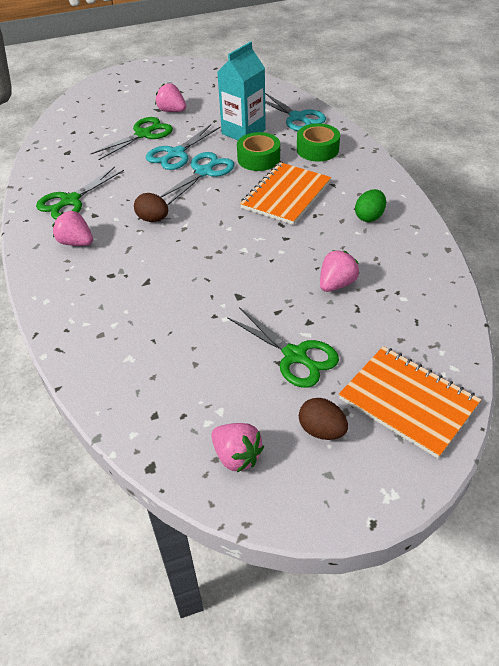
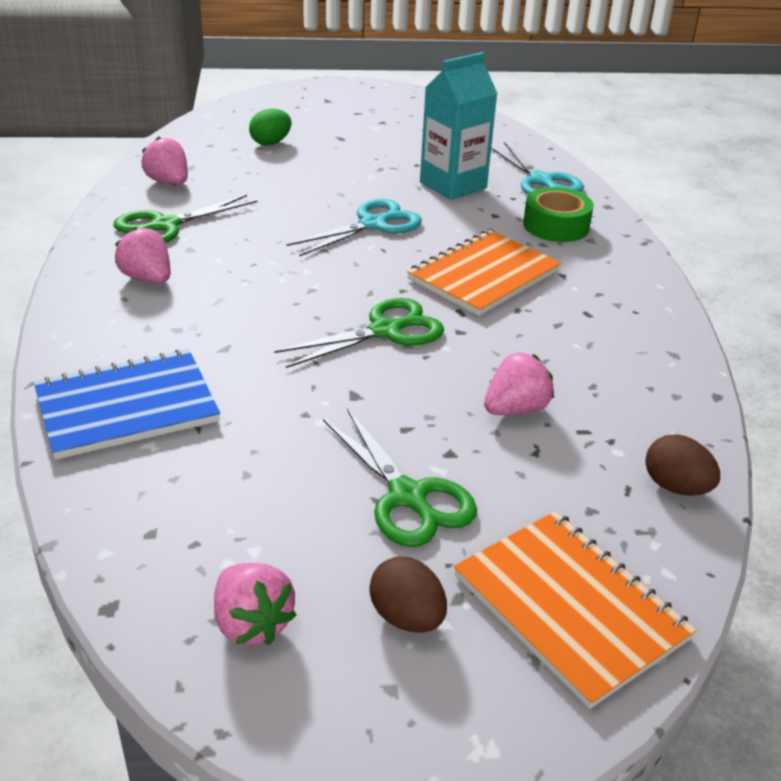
camera: 10 degrees right, 10 degrees down
green scissors [91,117,173,160] -> green scissors moved to [274,298,444,368]
brown egg [134,193,168,222] -> brown egg moved to [645,434,720,496]
turquoise scissors [146,125,221,170] -> none
pink strawberry [155,83,186,112] -> pink strawberry moved to [142,137,188,185]
green tape [237,132,280,171] -> none
green egg [355,189,386,222] -> green egg moved to [249,108,291,146]
none -> blue notebook [34,349,220,460]

